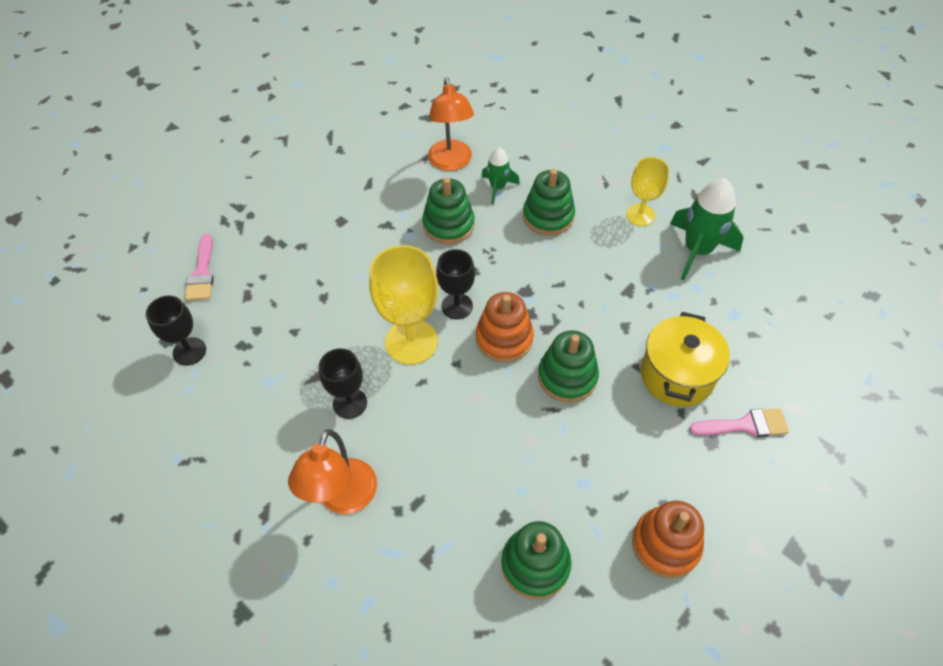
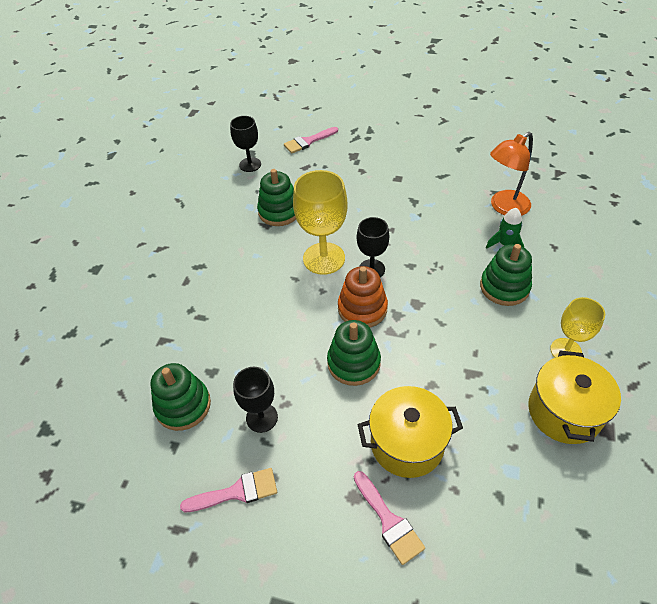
camera: 65 degrees right, 5 degrees down
orange lamp [288,429,377,514] -> none
black goblet [319,348,367,419] -> black goblet moved to [233,367,278,433]
green stacking toy [422,177,475,244] -> green stacking toy moved to [257,169,296,226]
orange stacking toy [632,501,704,578] -> pink brush [180,468,277,512]
green rocket [670,178,744,280] -> yellow pot [528,351,621,444]

